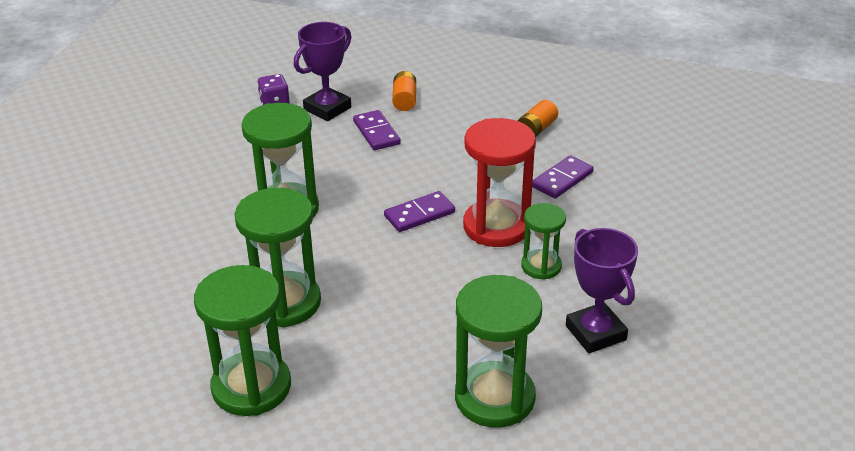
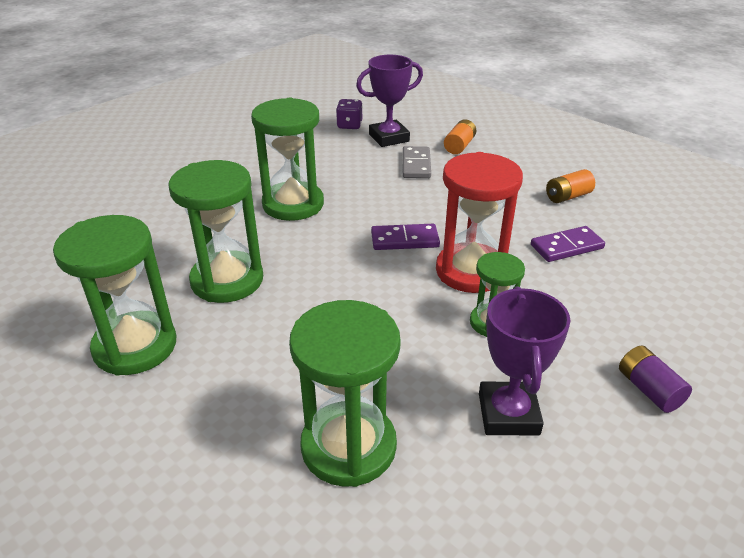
camera: 25 degrees right, 0 degrees up
purple domino [353,110,401,150] -> grey domino [403,146,431,178]
none -> purple battery [619,345,692,413]

